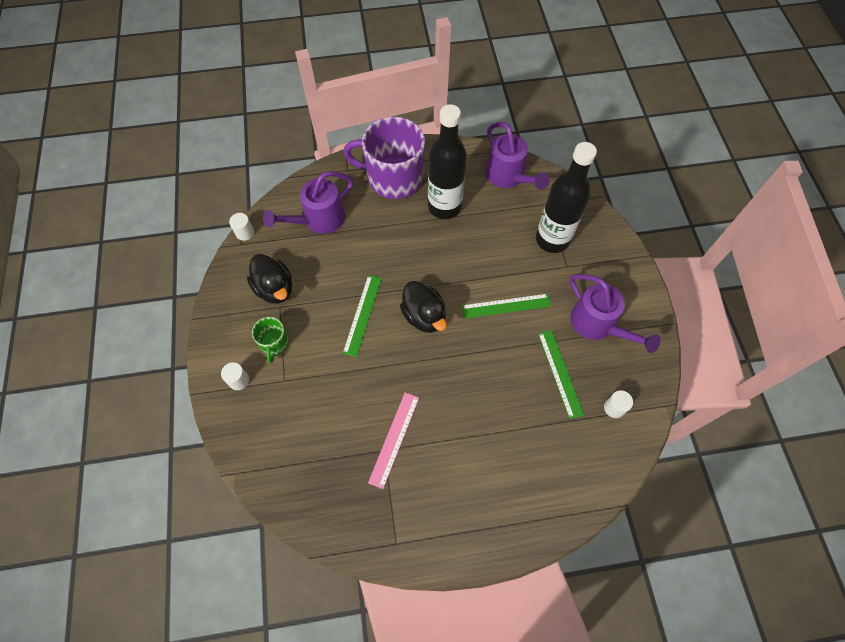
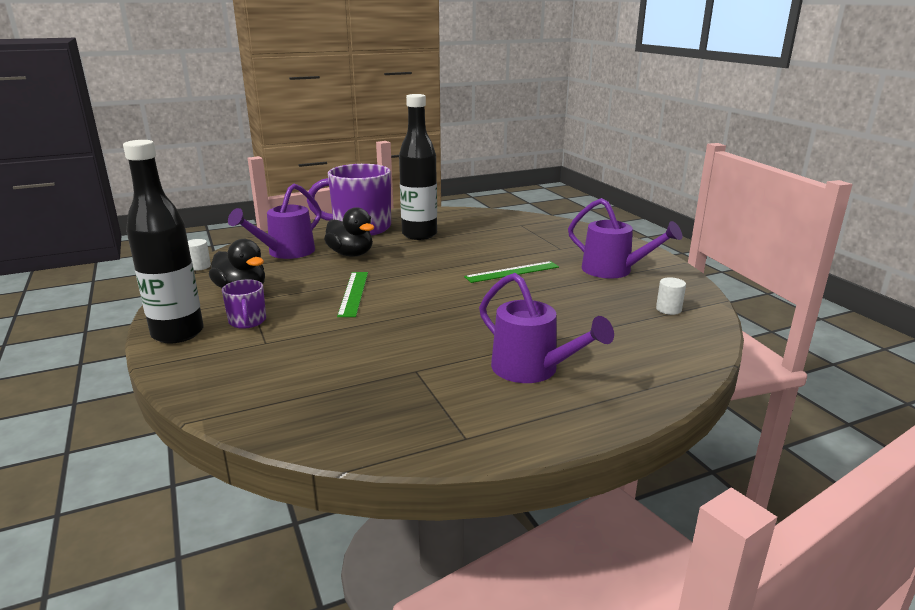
camera: 15 degrees left, 40 degrees down
white cylinder [221,362,249,390] -> none
green mug [252,317,289,363] -> purple mug [222,279,266,329]
pink ruler [368,392,419,489] -> none
black duck [400,281,447,333] -> black duck moved to [324,207,374,257]
purple watering can [485,122,549,190] -> purple watering can moved to [479,273,614,383]
black bottle [536,142,597,253] -> black bottle moved to [123,140,204,343]
green ruler [538,330,584,419] -> none

